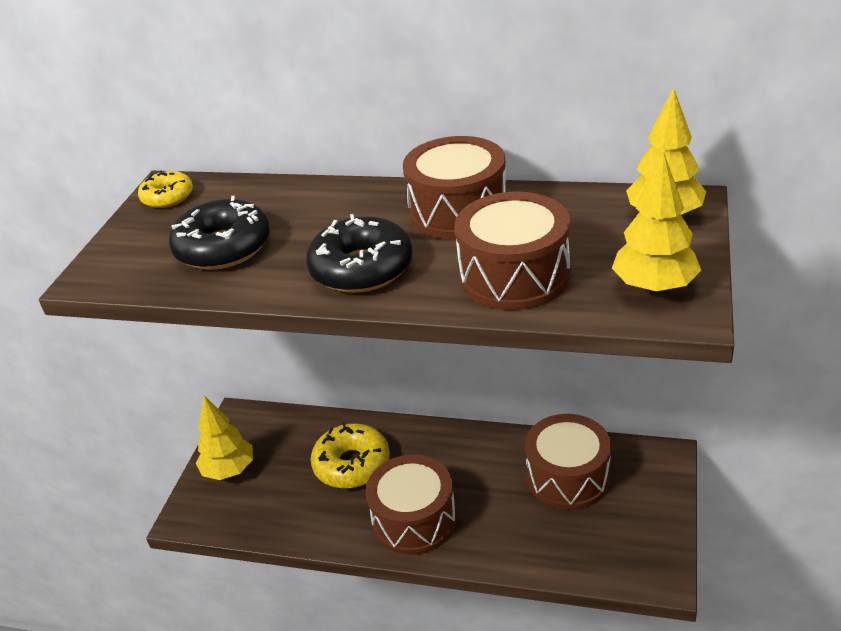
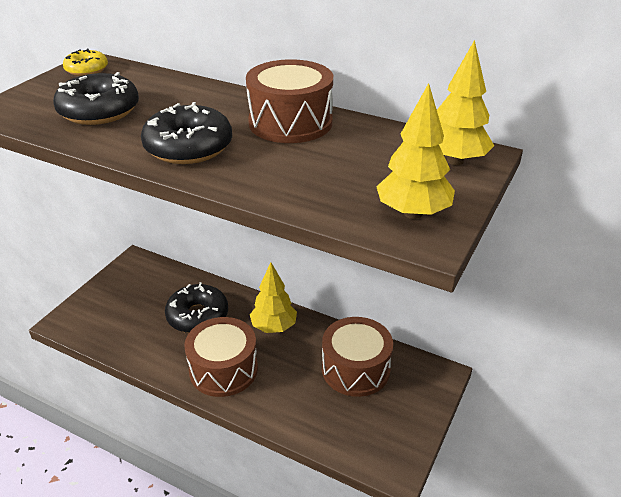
camera: 10 degrees right, 0 degrees up
yellow tree [196,396,253,480] -> yellow tree moved to [250,262,297,333]
yellow donut [311,422,390,488] -> black donut [165,282,228,333]
brown drum [455,191,570,310] -> none

